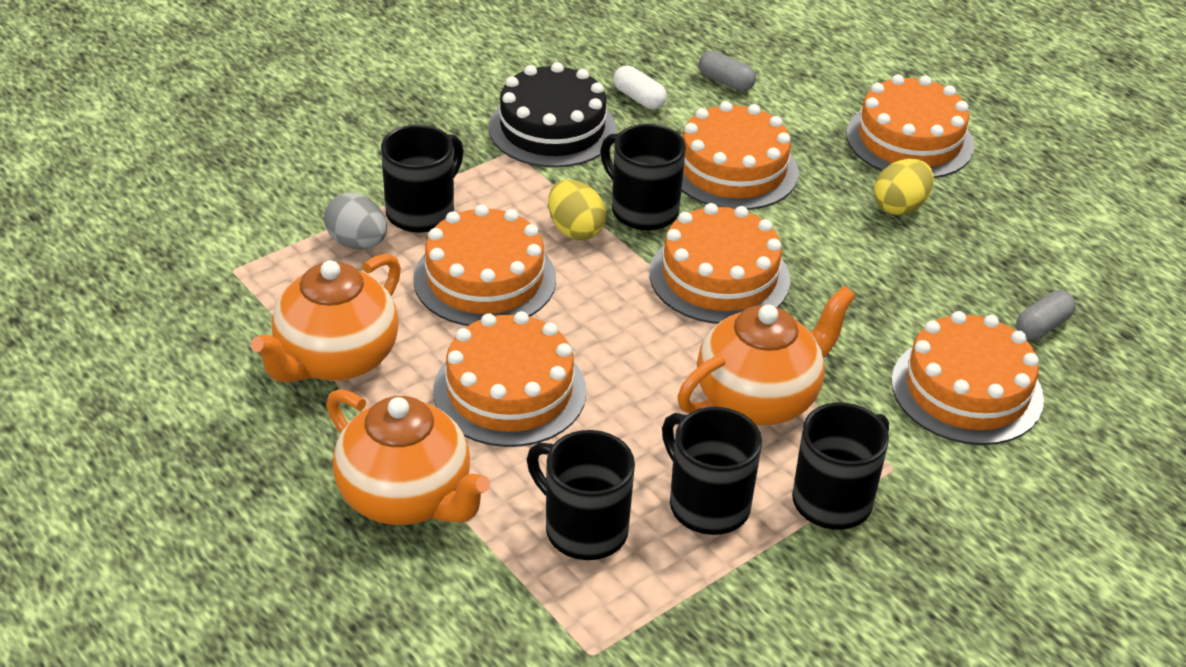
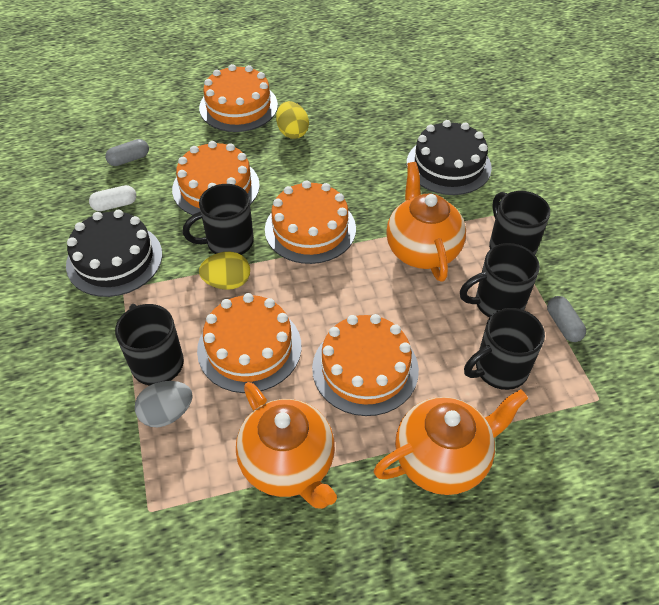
camera: 65 degrees left, 10 degrees up
orange cake [891,311,1044,445] -> black cake [407,120,492,195]
grey capsule [1016,290,1076,340] -> grey capsule moved to [547,296,586,342]

